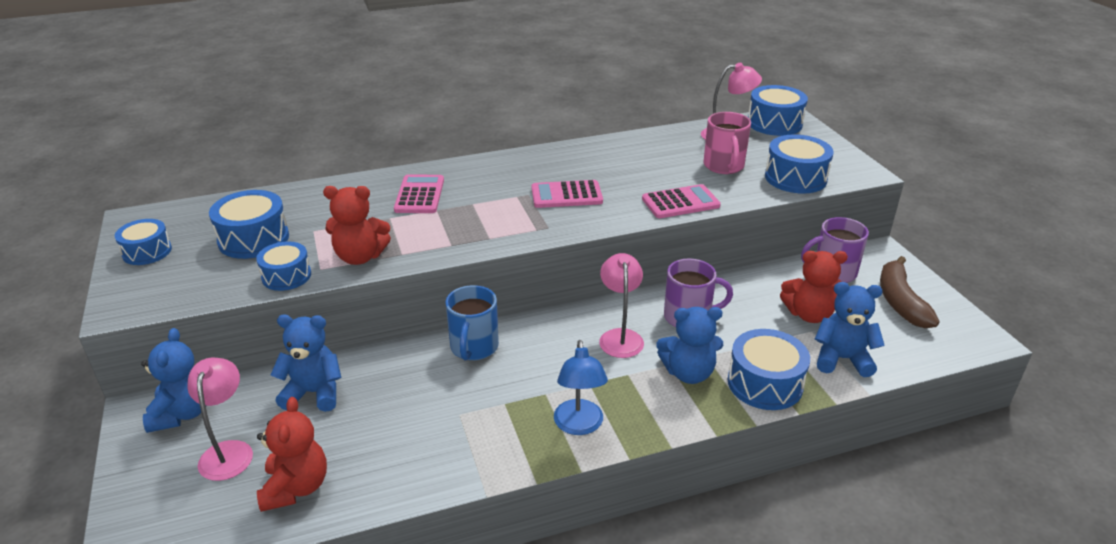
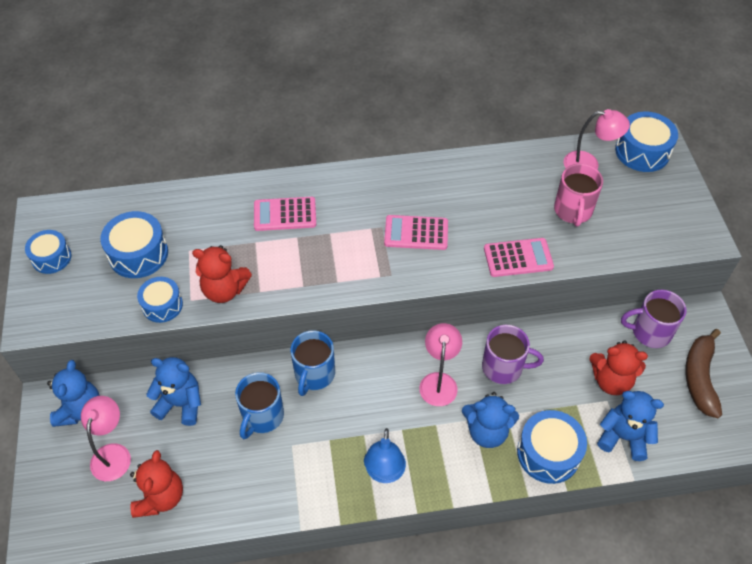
camera: 10 degrees right, 20 degrees up
pink calculator [394,175,444,213] -> pink calculator turned 105 degrees counterclockwise [254,197,316,231]
blue drum [765,134,834,193] -> none
none -> blue mug [235,372,284,439]

